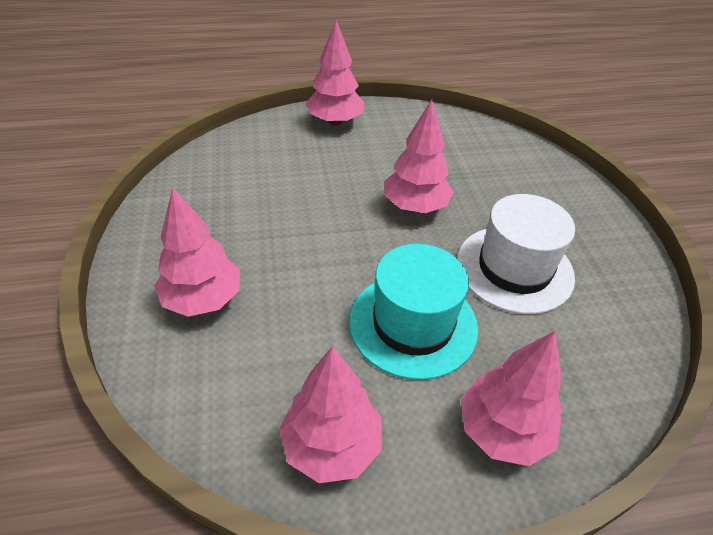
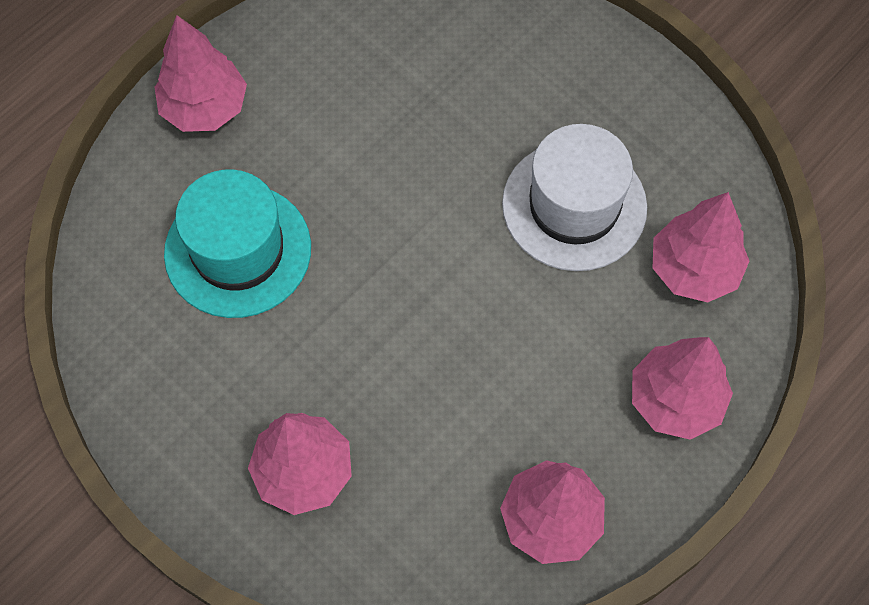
camera: 35 degrees left, 20 degrees up
turquoise hat [349,244,478,380] -> turquoise hat moved to [164,169,311,318]
pink tree [385,99,453,213] -> pink tree moved to [653,192,749,303]

